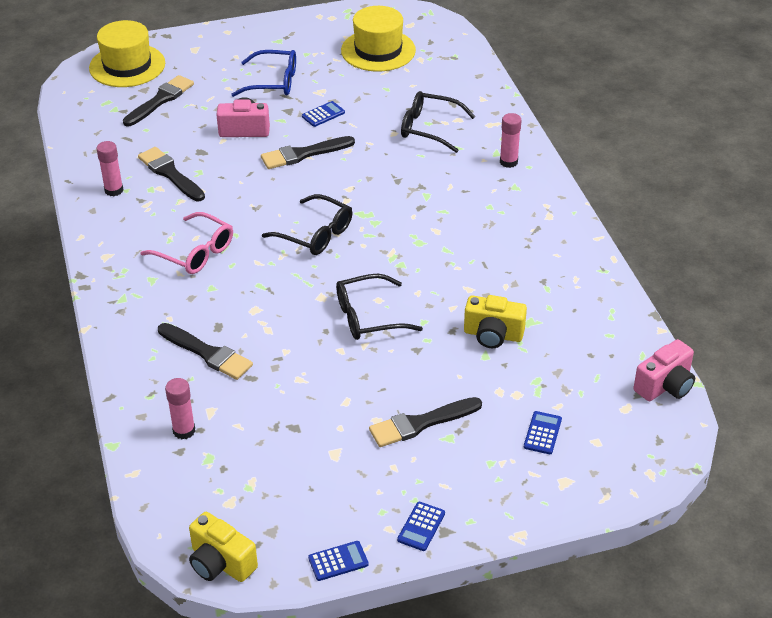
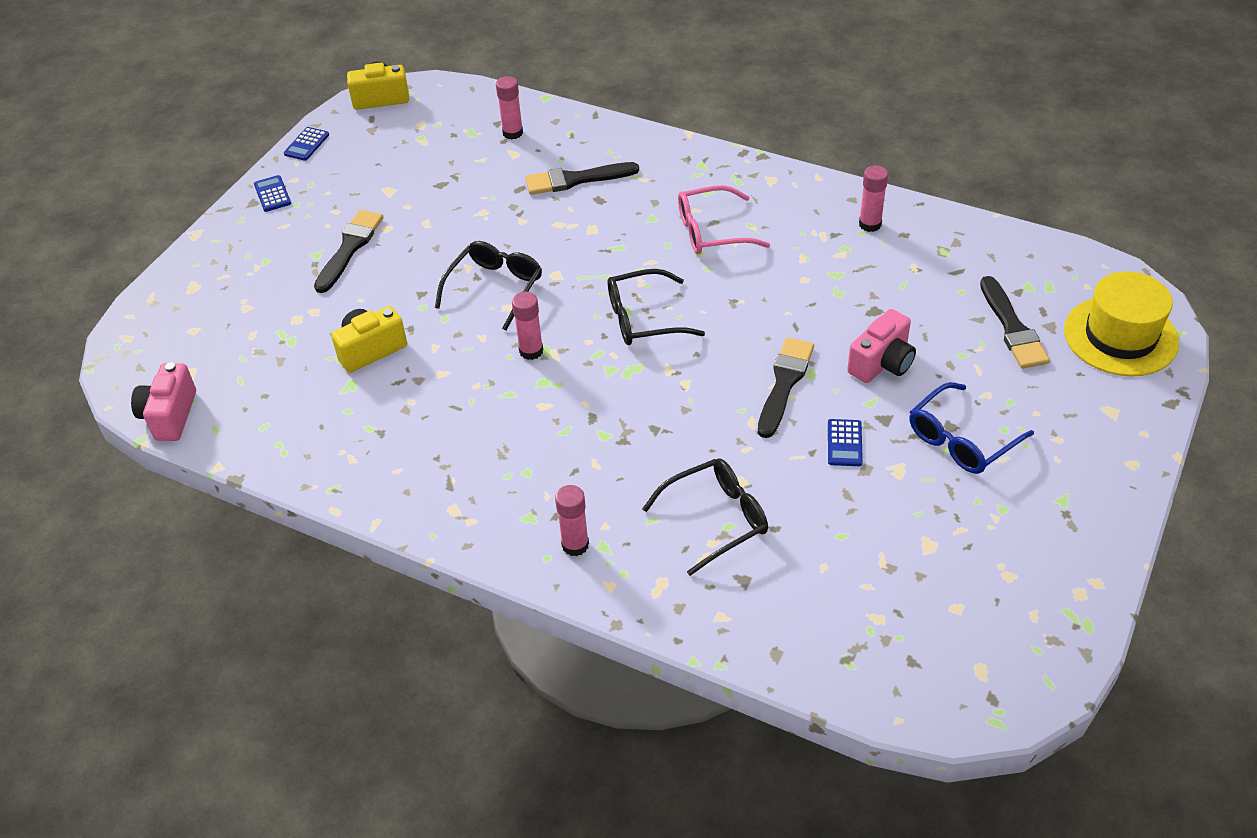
camera: 135 degrees right, 5 degrees up
black brush [138,147,205,201] -> none
yellow hat [341,6,416,72] -> none
blue calculator [524,411,562,454] -> none
none -> pink glue stick [512,292,543,360]

